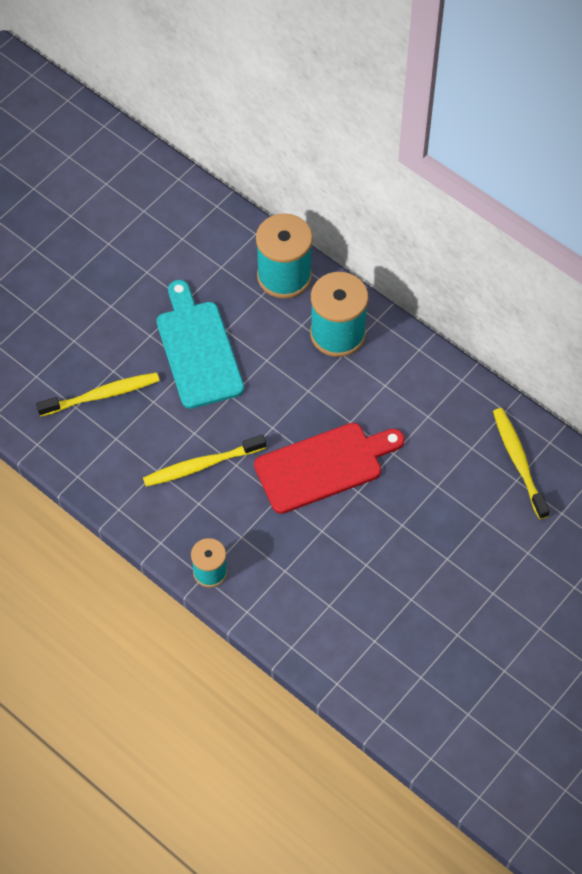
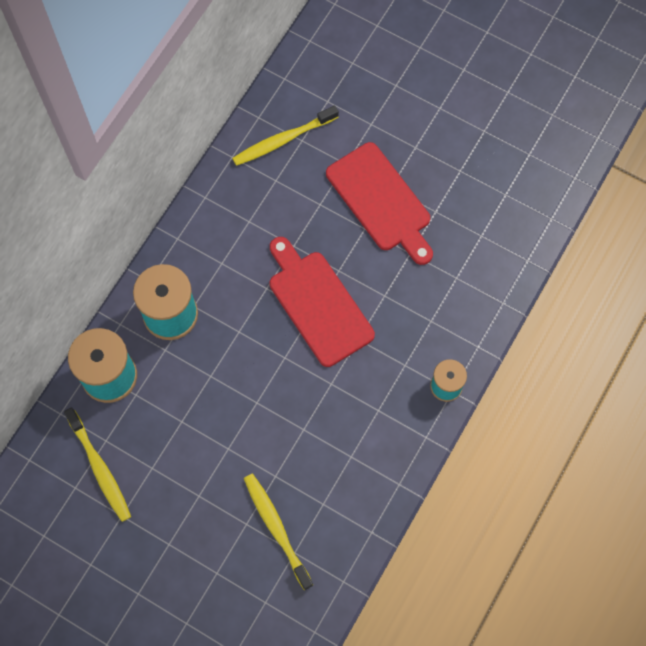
camera: 100 degrees left, 10 degrees up
yellow toothbrush [143,435,266,487] -> yellow toothbrush moved to [64,407,131,522]
turquoise cutting board [157,280,244,409] -> none
none -> red cutting board [326,142,433,265]

